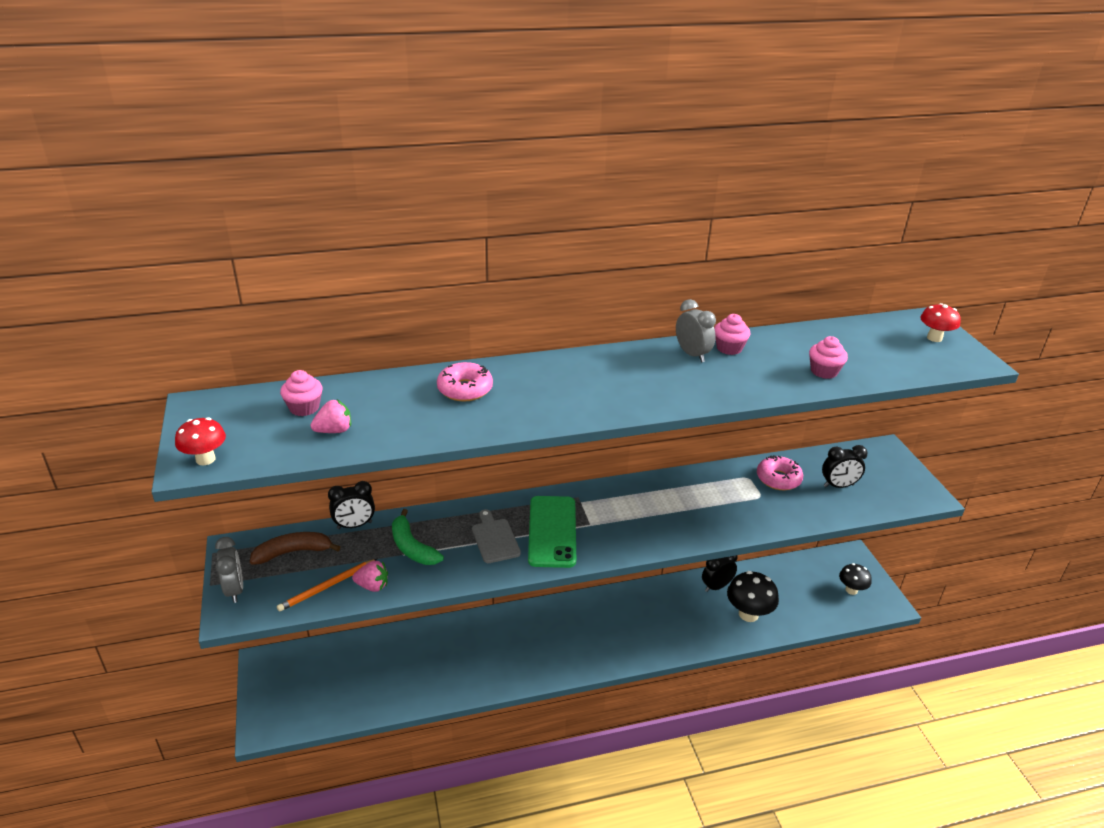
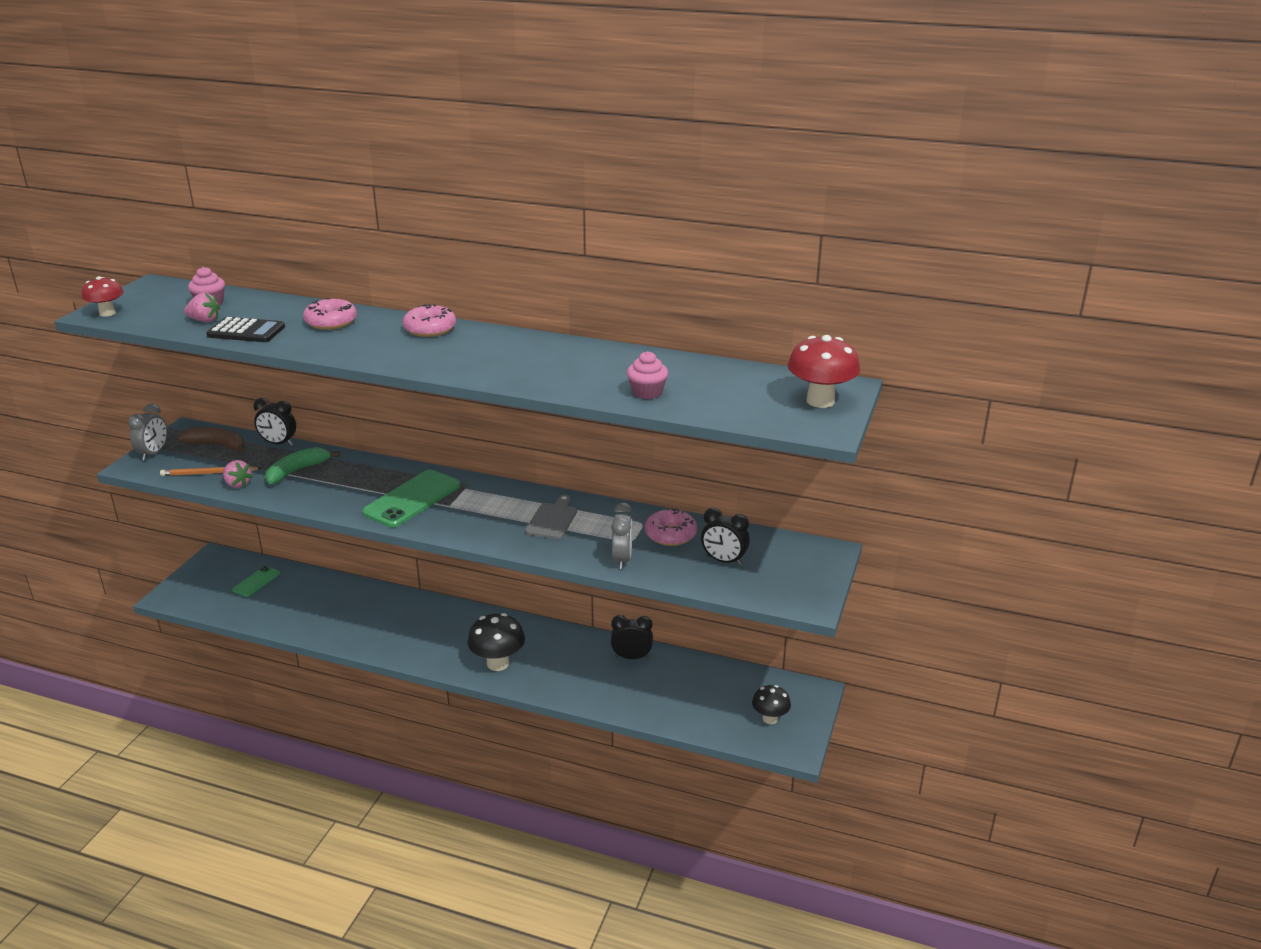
camera: 35 degrees right, 5 degrees down
green banana [392,509,444,565] -> green banana turned 45 degrees clockwise [265,447,340,484]
grey cutting board [472,509,521,563] -> grey cutting board moved to [525,495,577,539]
grey clock [676,299,716,362] -> grey clock moved to [611,502,632,569]
pink cupcake [714,314,750,355] -> none
black mushroom [727,571,779,622] -> black mushroom moved to [467,613,525,671]
red mushroom [920,303,961,342] -> red mushroom [788,335,860,408], size x1.57
none -> black calculator [206,317,285,342]
none -> green phone [232,566,280,597]
none -> pink donut [403,304,456,337]

